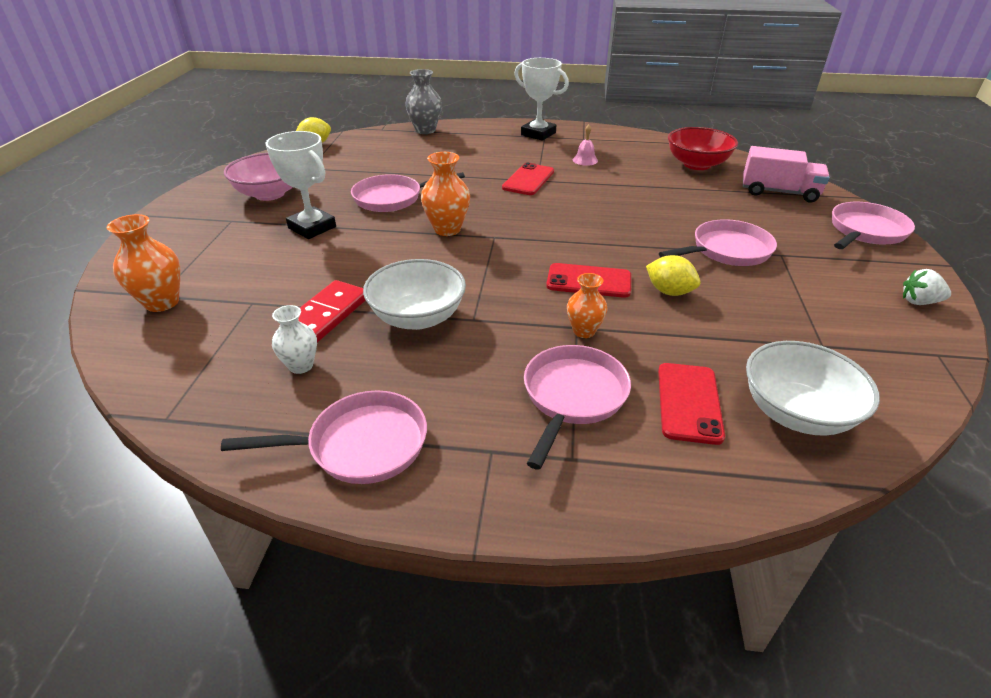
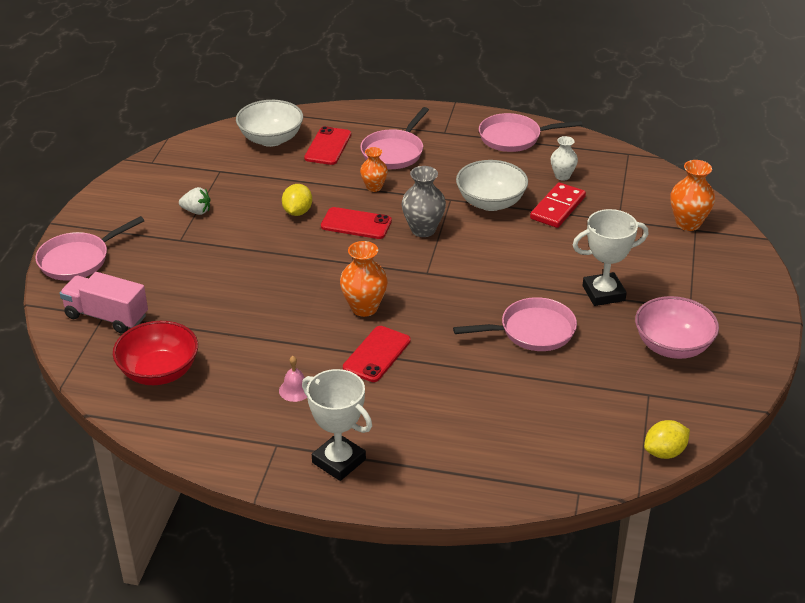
camera: 175 degrees left, 0 degrees up
white trophy [266,131,336,239] -> white trophy turned 60 degrees counterclockwise [573,209,649,306]
grey vase [405,69,442,134] -> grey vase moved to [402,166,446,237]
orange vase [421,152,470,236] -> orange vase moved to [340,241,388,317]
yellow lemon [646,255,700,296] -> yellow lemon turned 60 degrees clockwise [282,184,312,216]
pink pan [659,219,777,266] -> none
white strawberry [903,269,951,305] -> white strawberry moved to [179,187,211,215]

